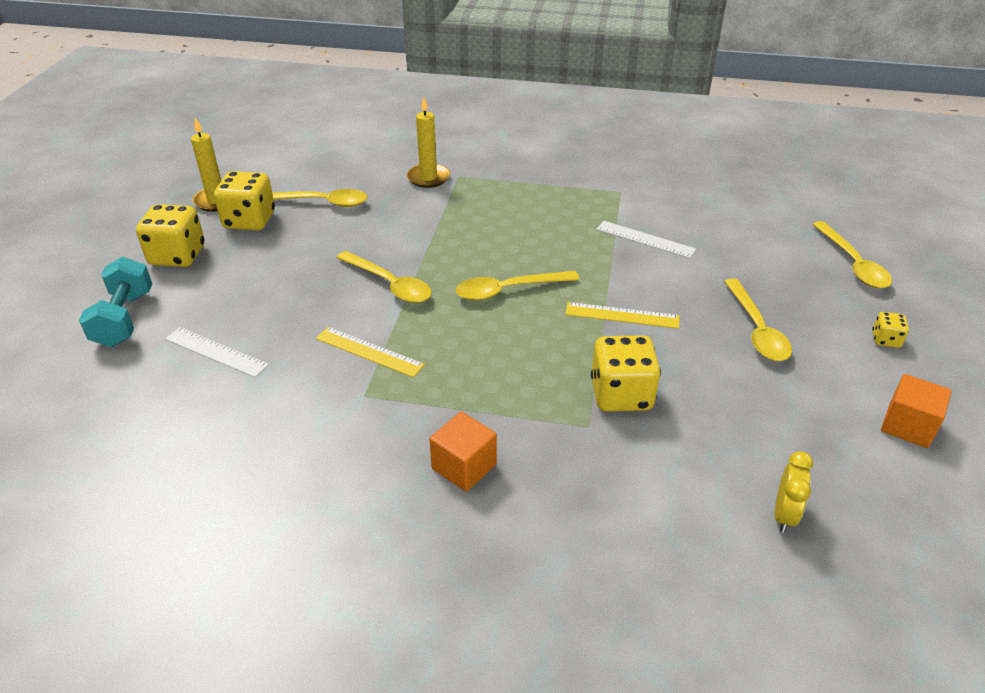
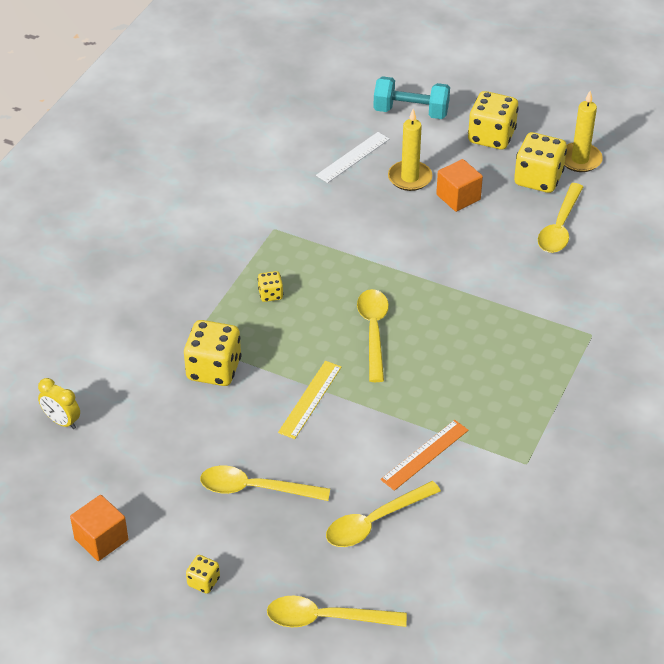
camera: 105 degrees right, 5 degrees up
yellow ruler [316,327,425,378] -> none
yellow spoon [336,251,432,303] -> yellow spoon moved to [326,481,441,547]
yellow candle [407,97,450,188] -> yellow candle moved to [388,109,432,191]
orange cube [429,412,497,492] -> orange cube moved to [436,159,483,212]
white ruler [596,221,696,258] -> orange ruler [380,420,469,491]
none -> yellow dice [258,271,283,302]

